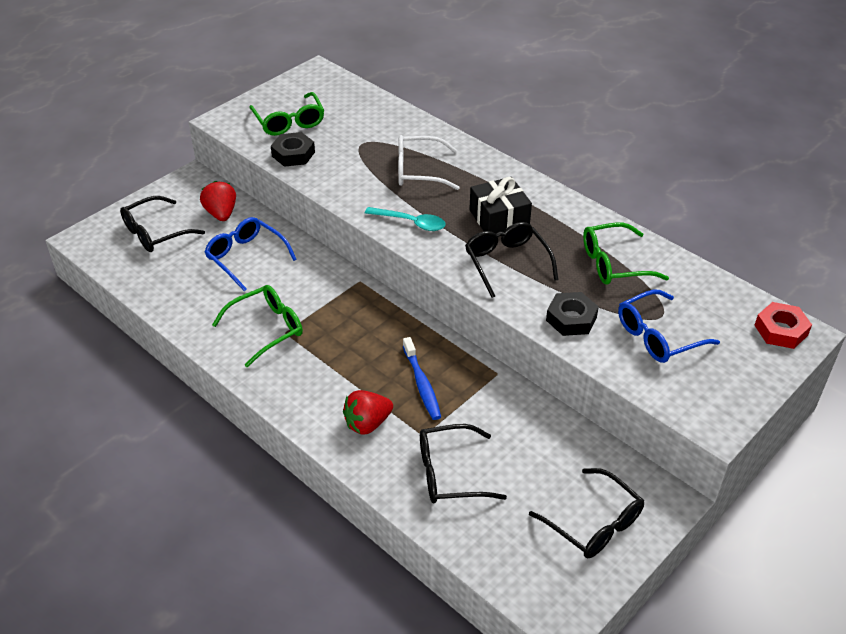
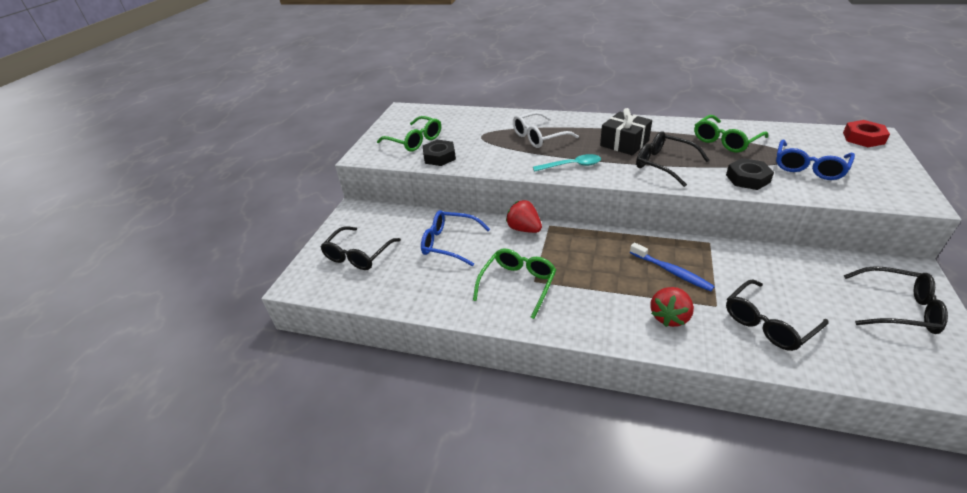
camera: 25 degrees left, 5 degrees down
red strawberry [200,181,236,221] -> red strawberry moved to [506,200,542,233]

